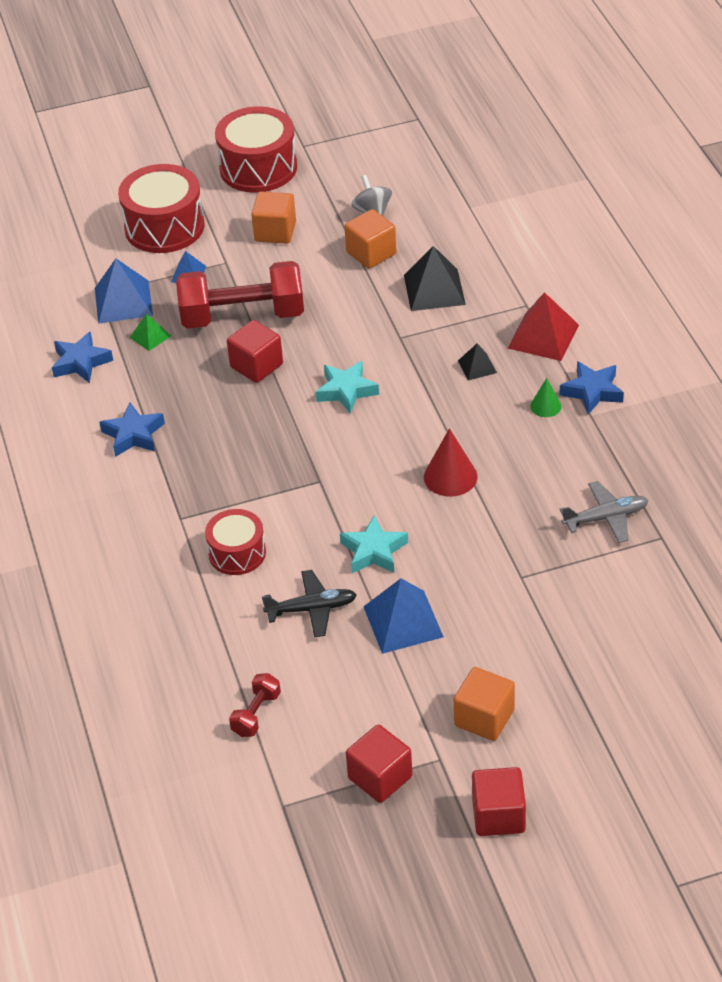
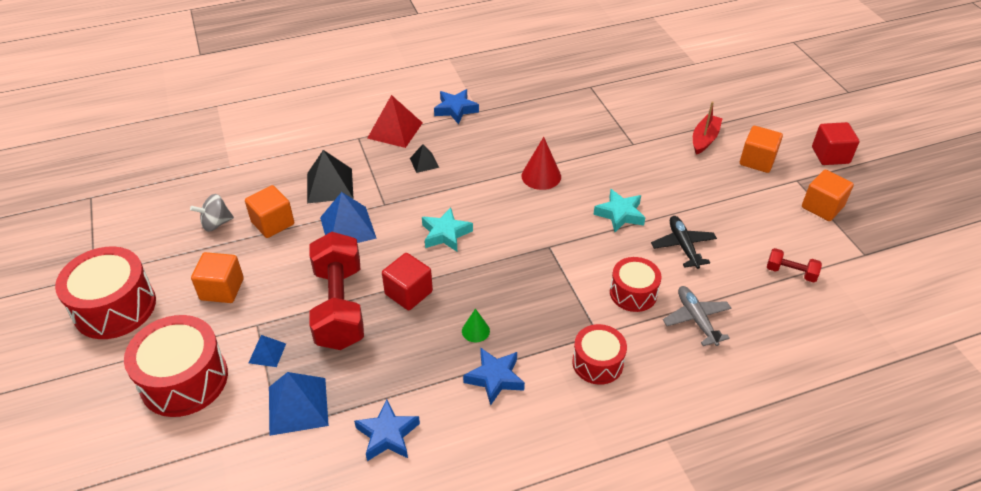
camera: 95 degrees left, 0 degrees up
green pyramid [130,313,171,351] -> none
red cube [346,724,412,803] -> orange cube [802,170,854,221]
blue pyramid [363,578,444,654] -> blue pyramid moved to [320,192,377,243]
green cone [530,378,562,417] -> green cone moved to [462,308,490,342]
grey plane [560,481,649,543] -> grey plane moved to [663,286,731,346]
none -> red drum [572,324,627,385]
none -> red boat [693,101,723,155]

